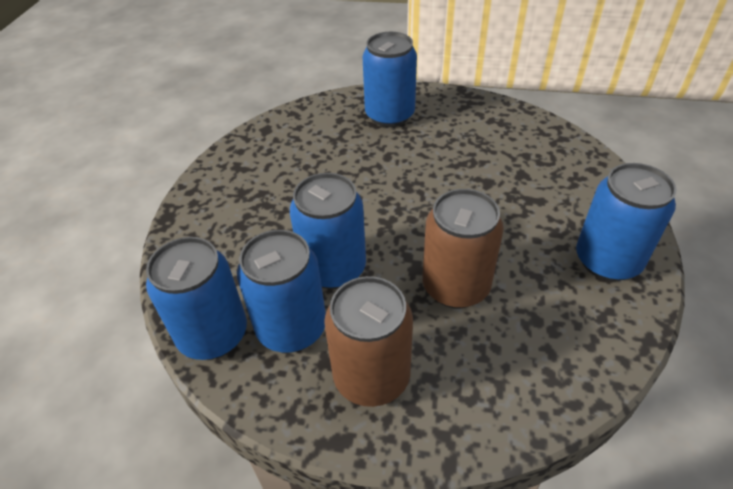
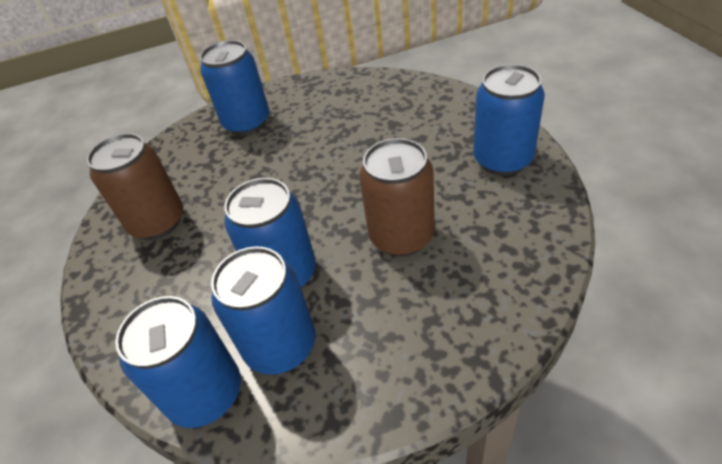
camera: 25 degrees left, 0 degrees up
brown can [324,276,413,407] -> brown can moved to [86,133,183,240]

